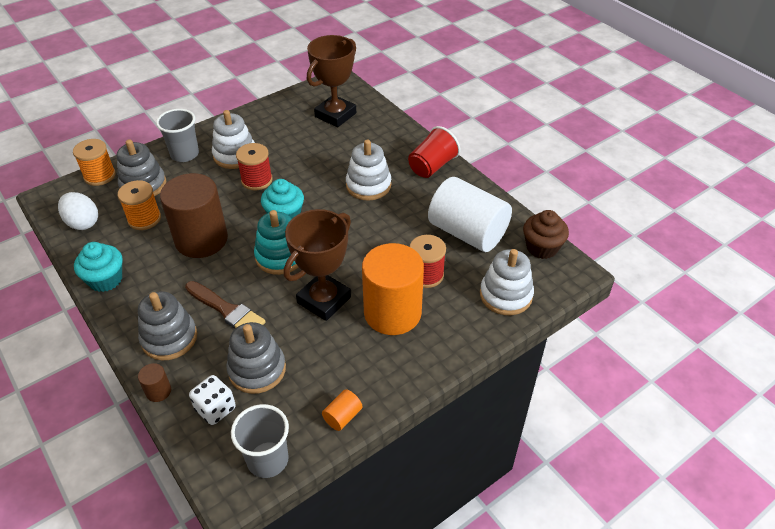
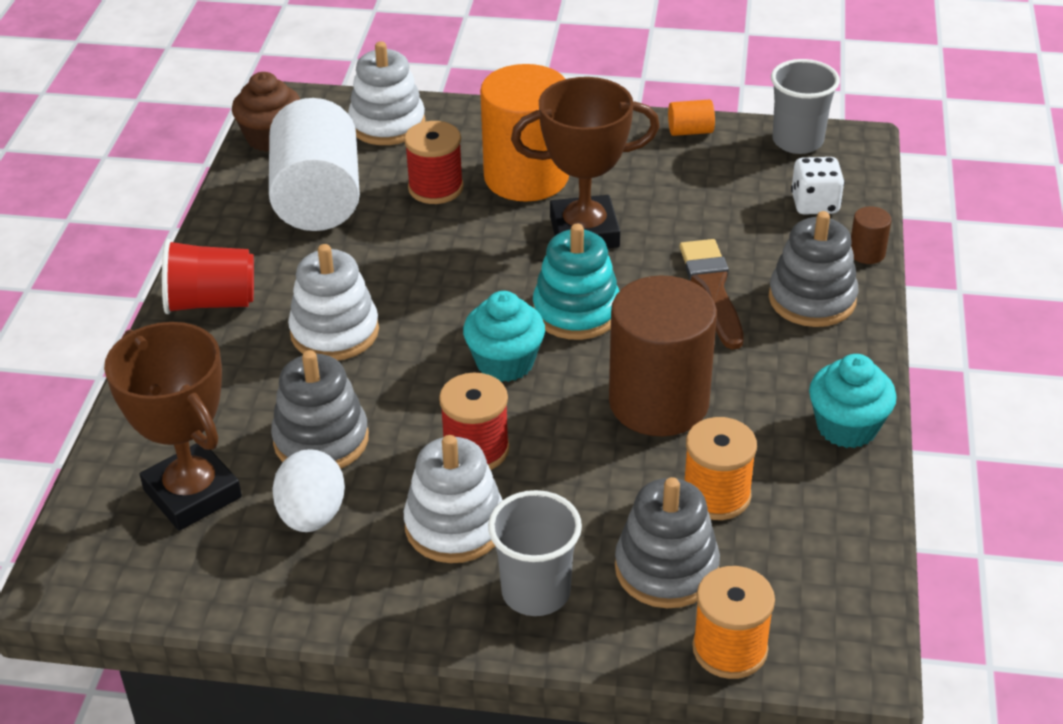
camera: 135 degrees left, 5 degrees down
white egg [58,192,98,230] -> white egg moved to [272,449,345,532]
grey stacking toy [227,322,286,394] -> grey stacking toy moved to [271,350,369,469]
brown trophy [307,35,356,127] -> brown trophy turned 60 degrees clockwise [104,322,242,531]

